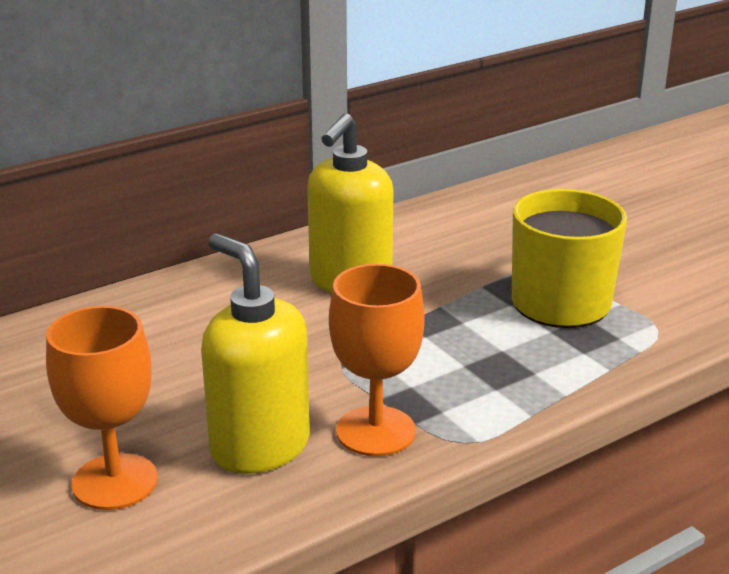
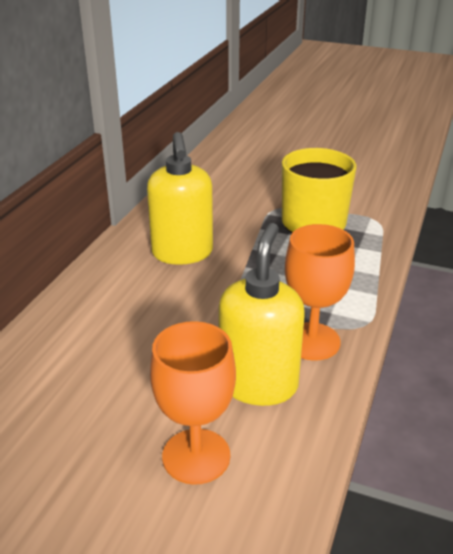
camera: 35 degrees left, 5 degrees up
yellow soap dispenser [201,234,310,474] -> yellow soap dispenser turned 90 degrees clockwise [218,223,305,406]

